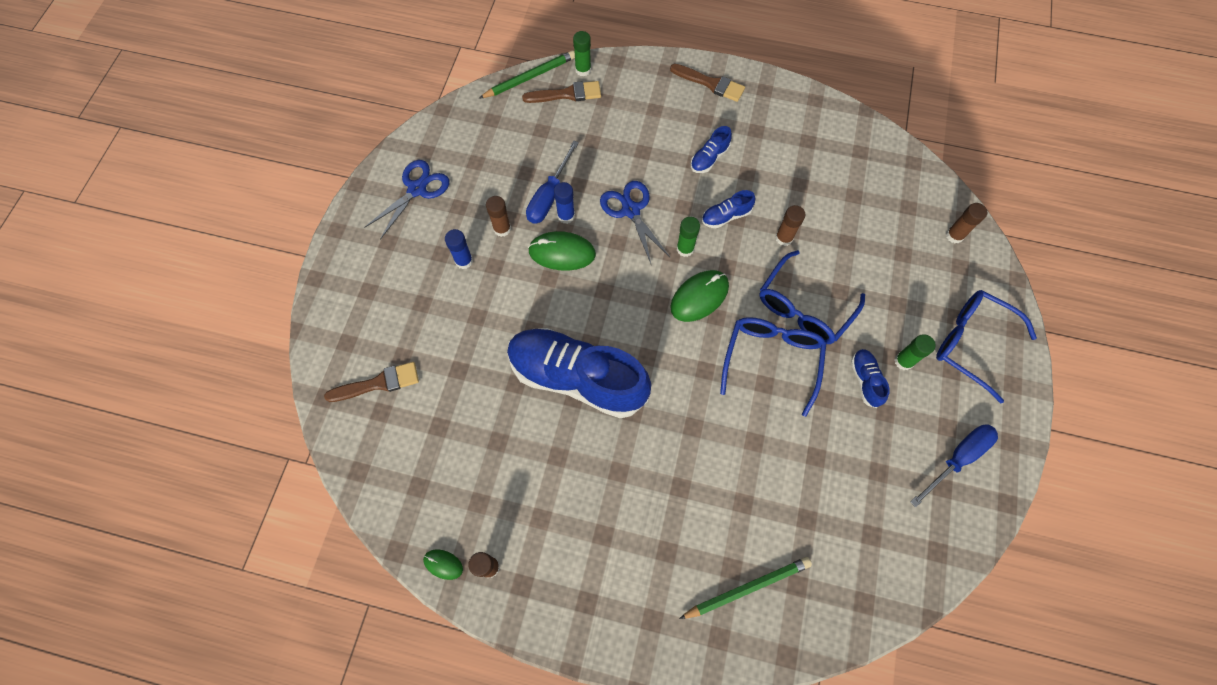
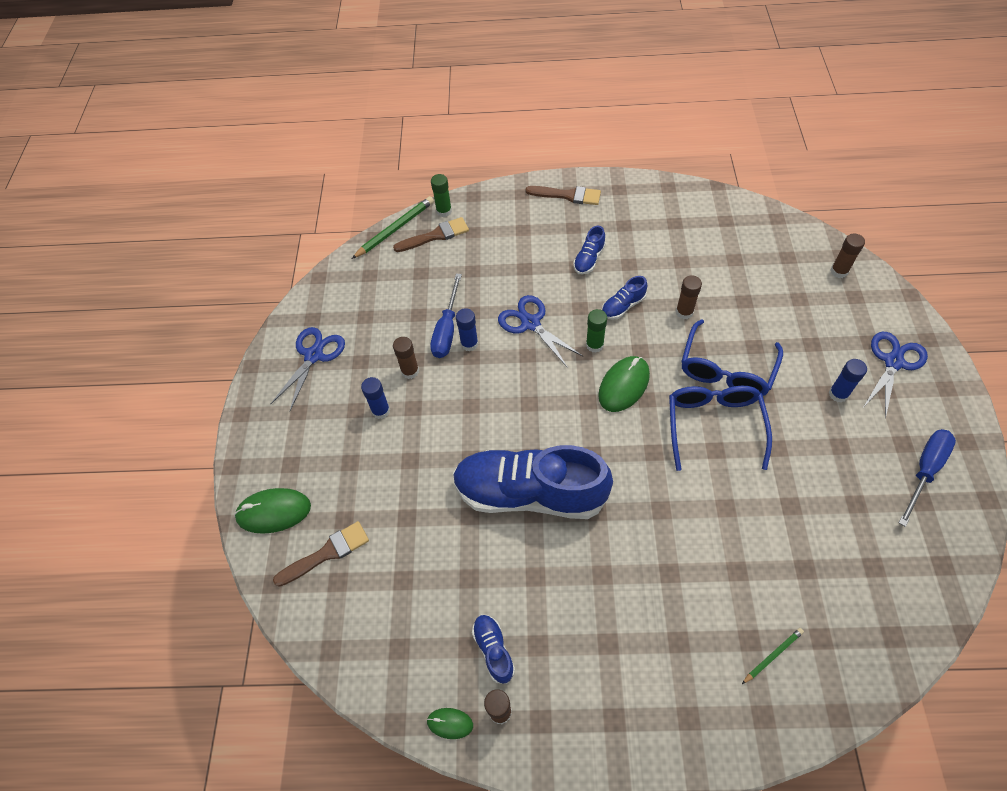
camera: 10 degrees left, 10 degrees down
green mouse [528,231,596,271] -> green mouse moved to [234,488,311,534]
green pencil [679,557,812,619] -> green pencil [742,628,804,684], size x0.56
blue shoe [851,349,890,408] -> blue shoe moved to [472,615,515,684]
green glue stick [895,334,936,370] -> blue glue stick [829,359,867,403]
blue glasses [936,290,1037,403] -> blue scissors [864,332,928,419]

